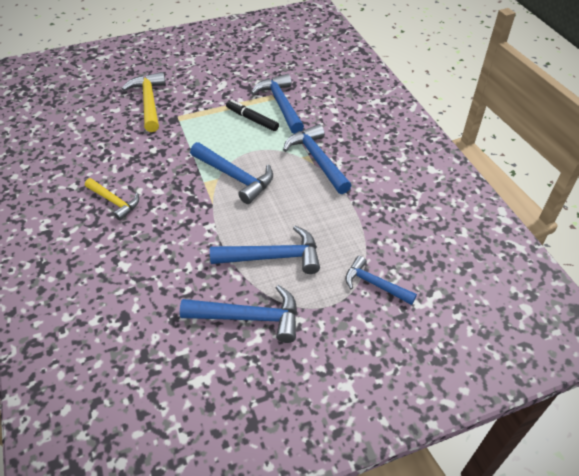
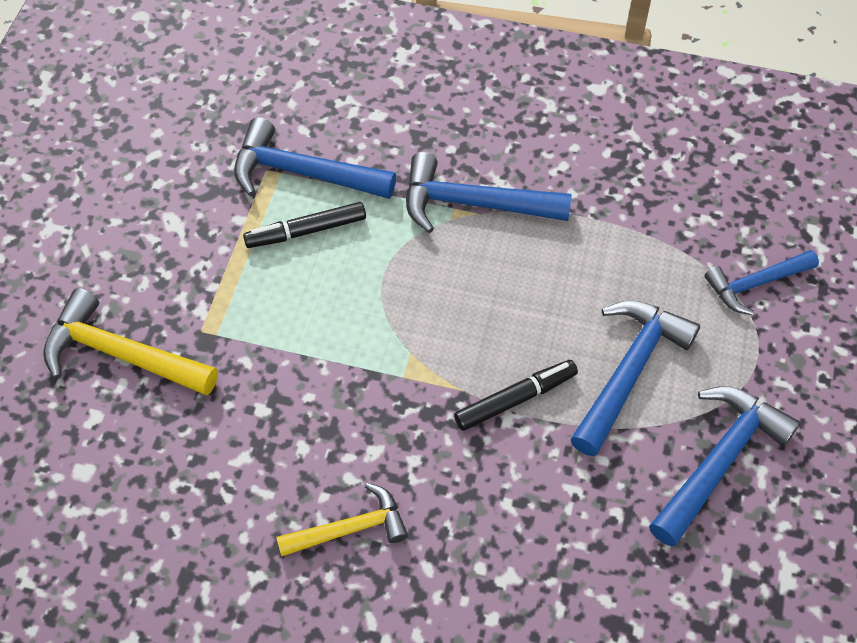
camera: 55 degrees left, 10 degrees up
blue hammer [190,142,273,204] -> none
none -> black marker [454,360,578,431]

